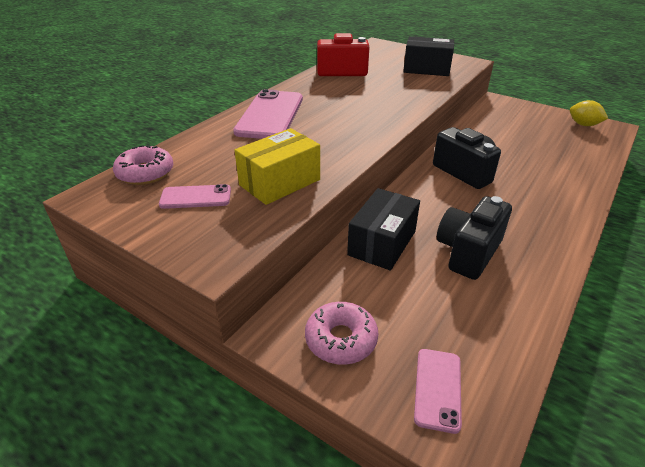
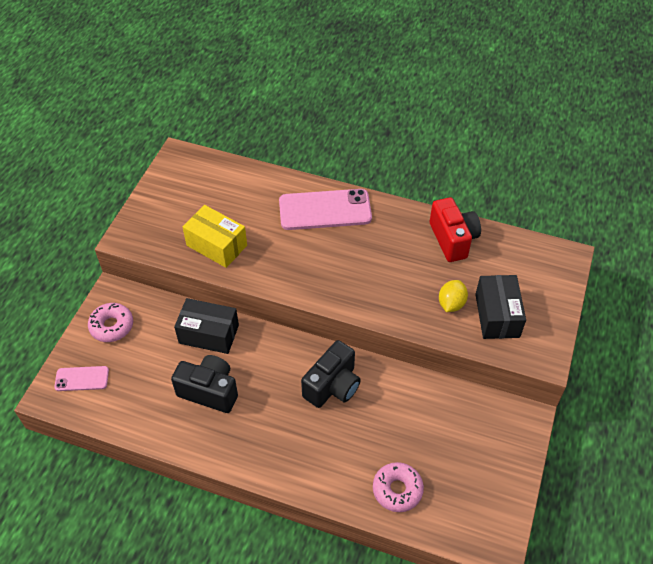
camera: 75 degrees right, 15 degrees up
pink donut [113,145,173,185] -> pink donut moved to [373,462,424,512]
pink phone [159,184,231,209] -> none
yellow lemon [570,100,608,126] -> yellow lemon moved to [439,280,468,312]

